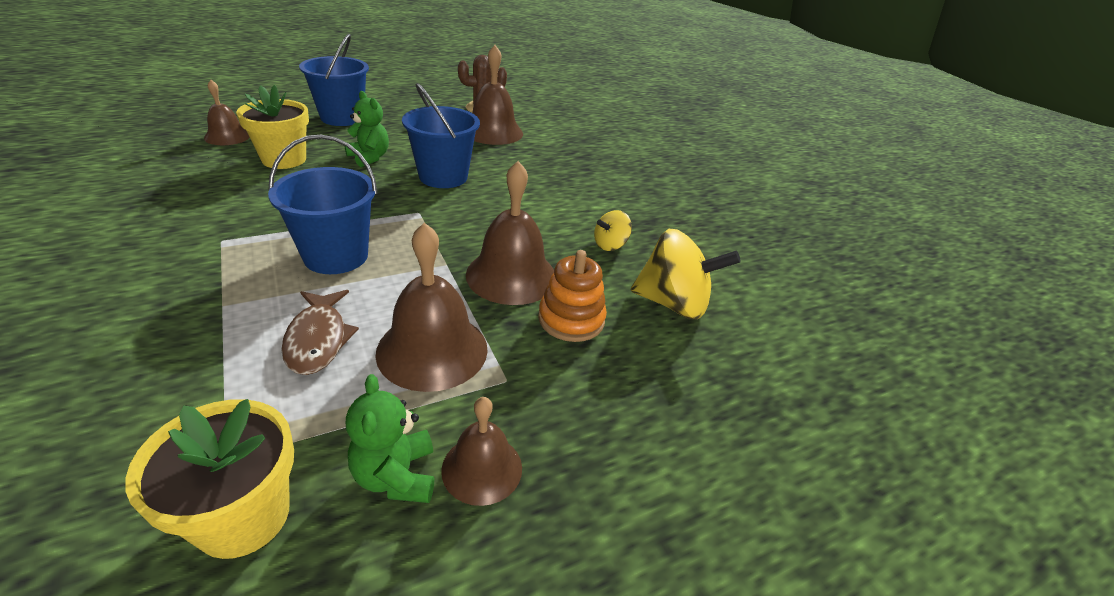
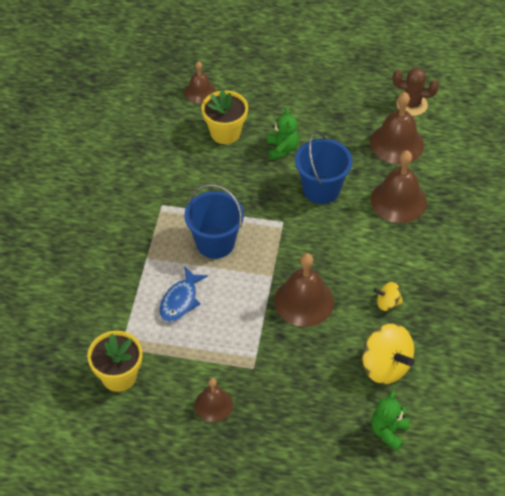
camera: 40 degrees right, 15 degrees up
brown fish [281,290,359,375] -> blue fish [159,267,208,322]
blue bucket [299,34,369,126] -> none
green teddy bear [346,374,434,503] -> green teddy bear moved to [371,391,410,451]
brown bell [375,223,488,392] -> brown bell moved to [371,150,427,223]
orange stacking toy [538,250,607,342] -> none

